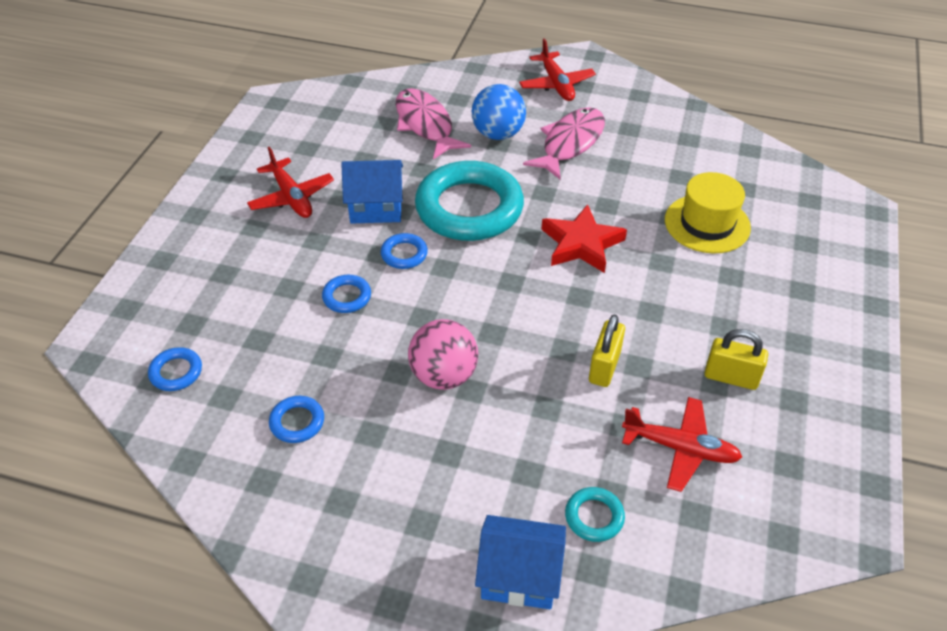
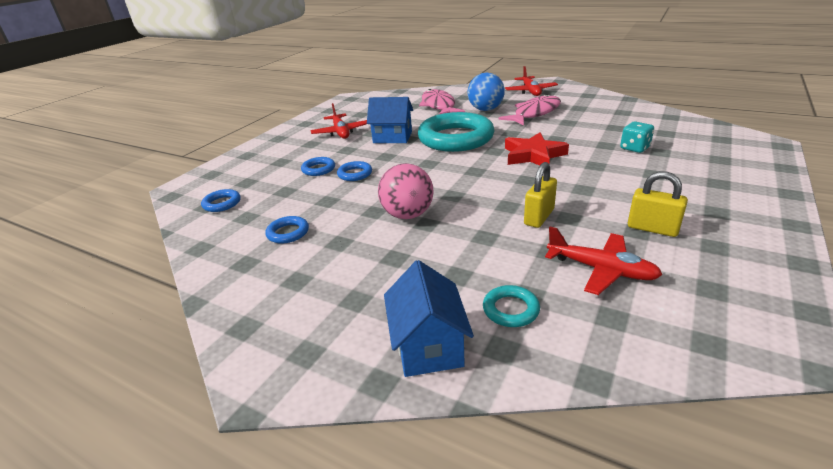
camera: 15 degrees right, 15 degrees down
blue ring [381,233,428,269] -> blue ring moved to [301,157,335,176]
blue house [475,515,566,609] -> blue house turned 60 degrees clockwise [384,260,474,377]
yellow hat [665,172,751,253] -> turquoise dice [620,122,654,153]

